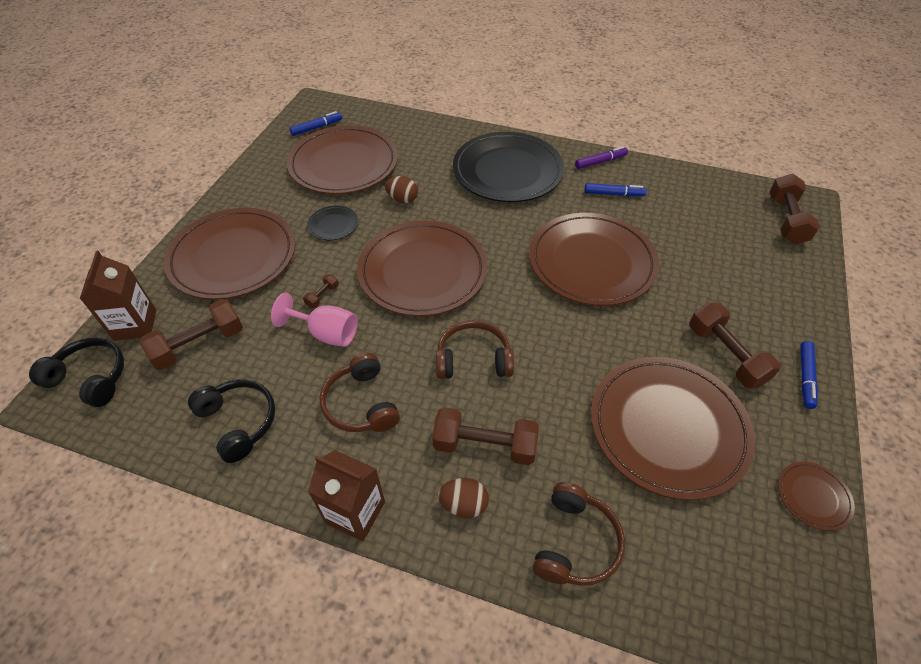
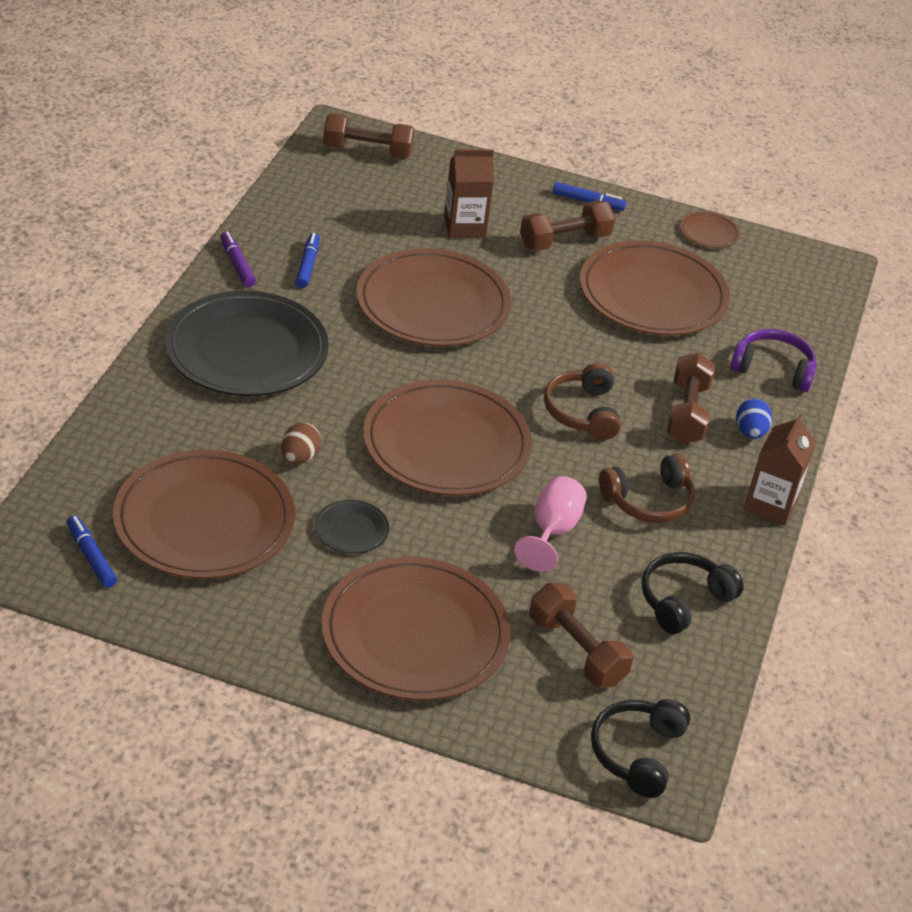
camera: 95 degrees left, 10 degrees down
brown carton [80,251,156,341] -> brown carton moved to [444,149,494,238]
brown dumbbell [303,274,339,308] -> none
brown egg [438,478,489,518] -> blue egg [736,399,772,439]
brown headphones [533,482,625,586] -> purple headphones [730,329,817,392]

